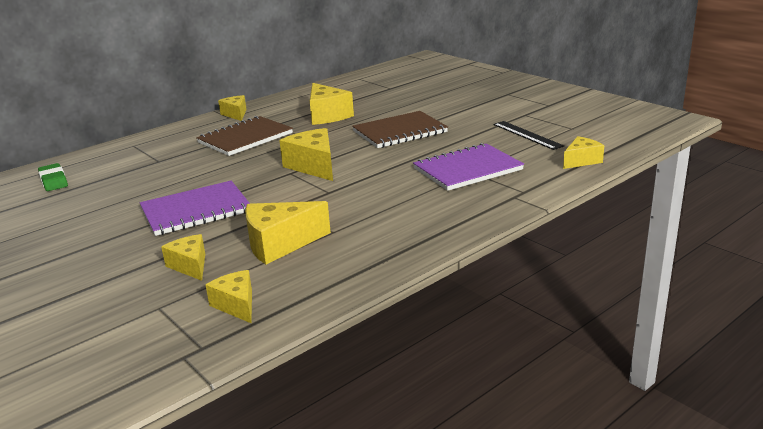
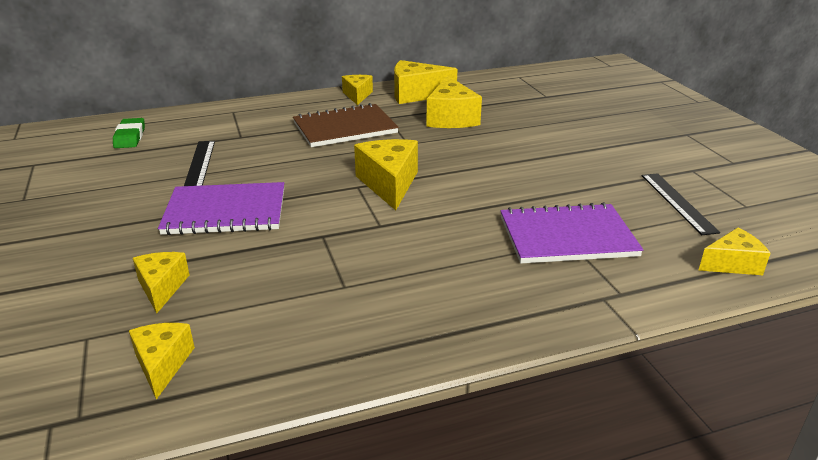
camera: 20 degrees right, 5 degrees up
yellow cheese [245,201,331,264] -> yellow cheese moved to [394,60,457,104]
brown notebook [352,111,448,148] -> none
none -> black ruler [184,141,215,186]

